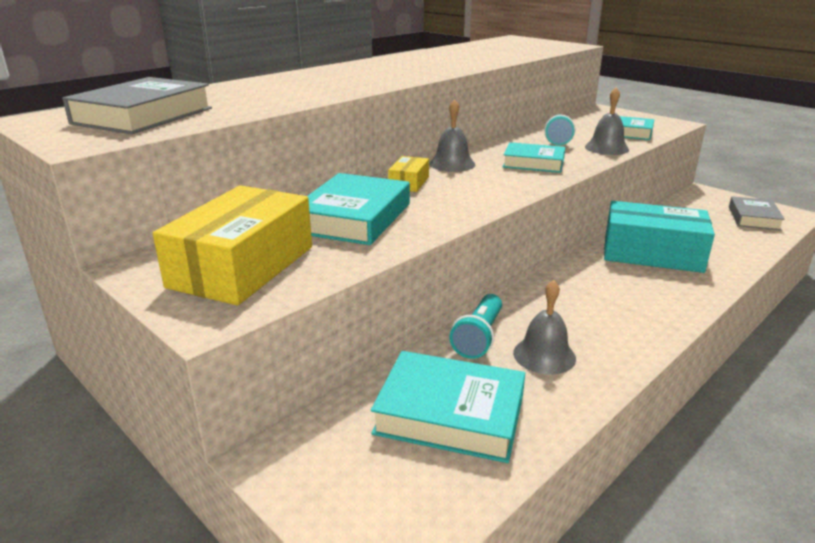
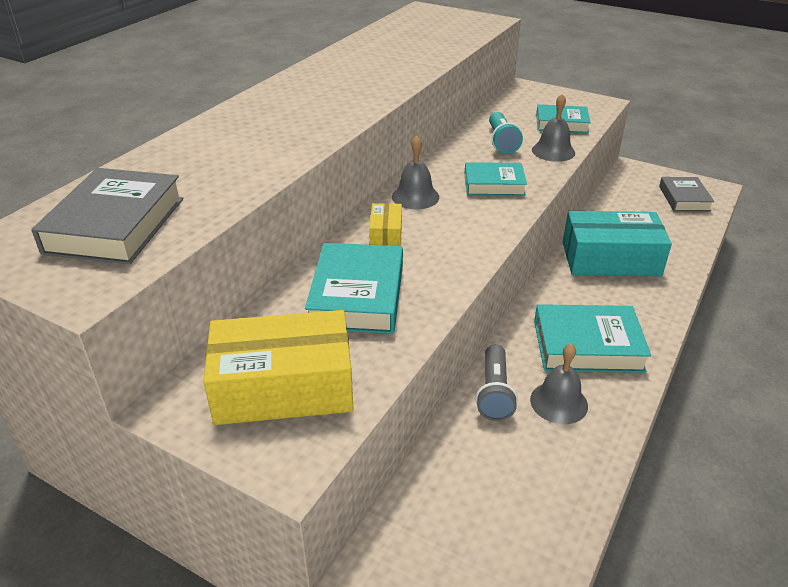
camera: 15 degrees left, 10 degrees up
yellow box [153,185,312,305] -> yellow box turned 75 degrees clockwise [203,310,354,425]
turquoise book [371,351,525,463] -> turquoise book moved to [534,304,651,373]
turquoise flashlight [450,294,502,359] -> grey flashlight [476,344,518,421]

